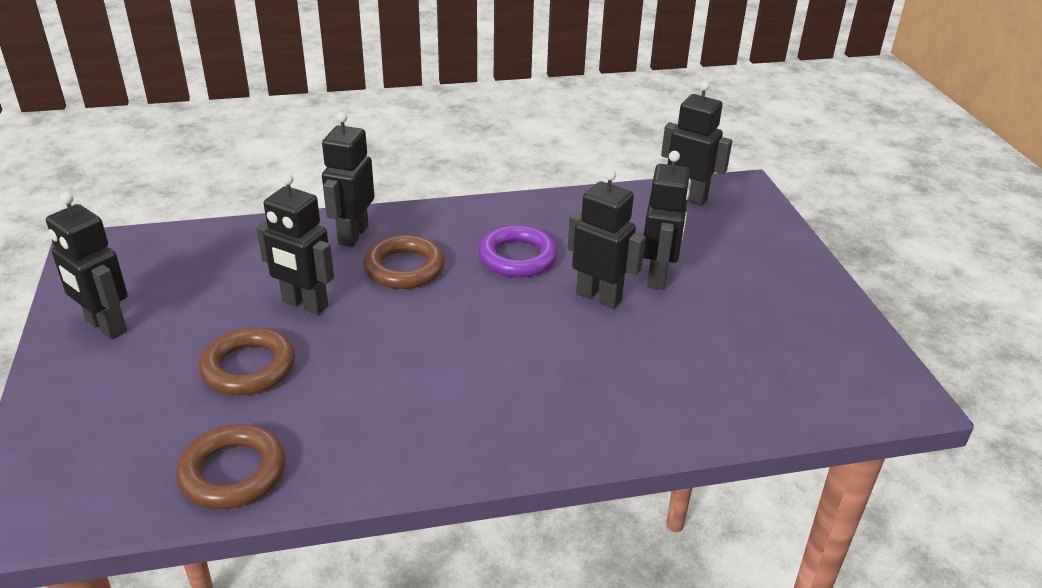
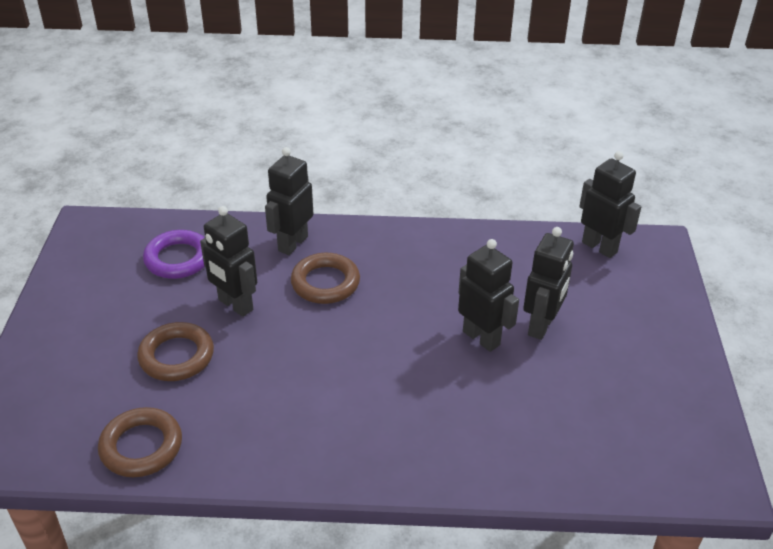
camera: 15 degrees right, 5 degrees up
black robot [46,192,128,340] -> none
purple ring [479,225,558,278] -> purple ring moved to [143,230,205,279]

